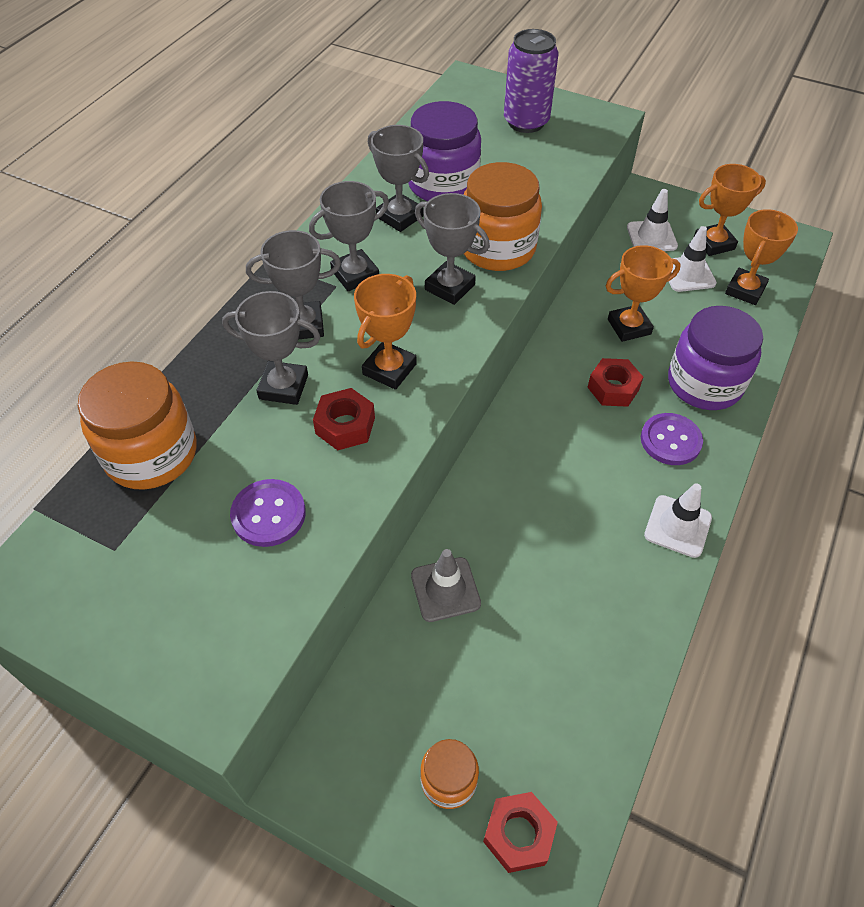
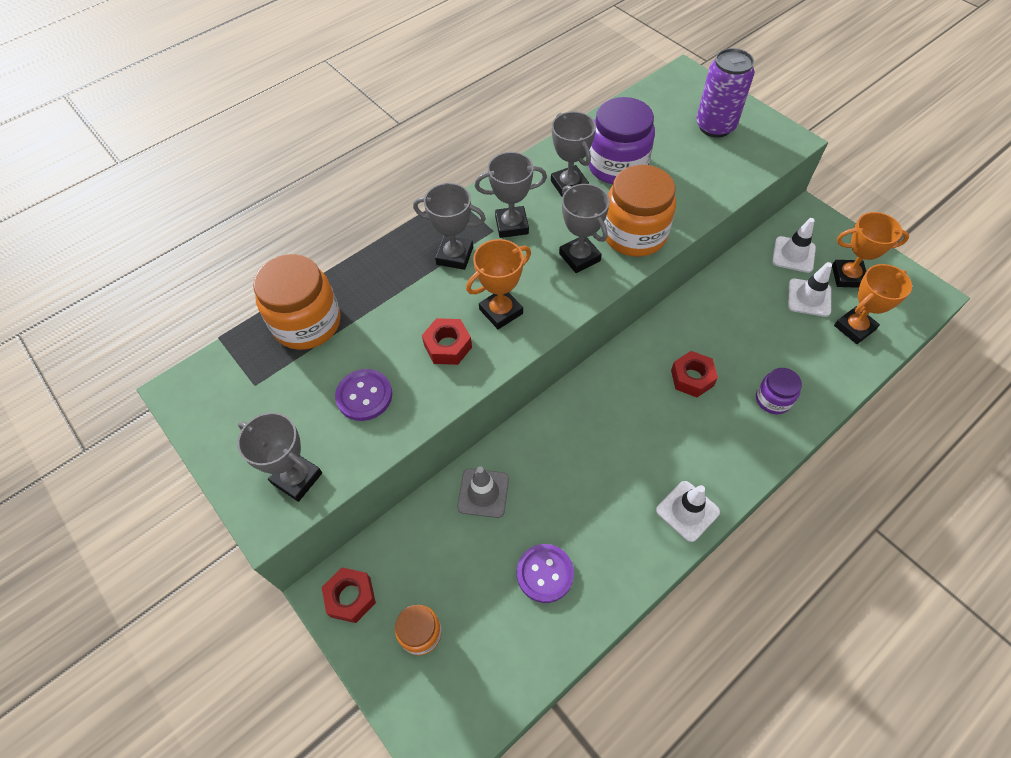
camera: 25 degrees right, 5 degrees up
grey trophy [222,291,320,405] -> grey trophy moved to [237,412,322,502]
red nut [483,792,558,873] -> red nut moved to [322,568,376,623]
orange trophy [606,245,681,342] -> none
purple button [641,413,703,465] -> purple button moved to [517,544,574,603]
purple jar [668,306,763,410] -> purple jar [756,368,802,414], size x0.54

